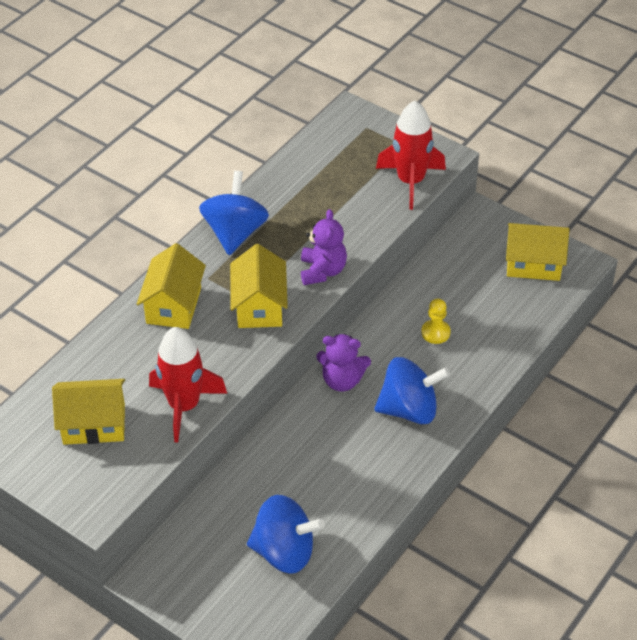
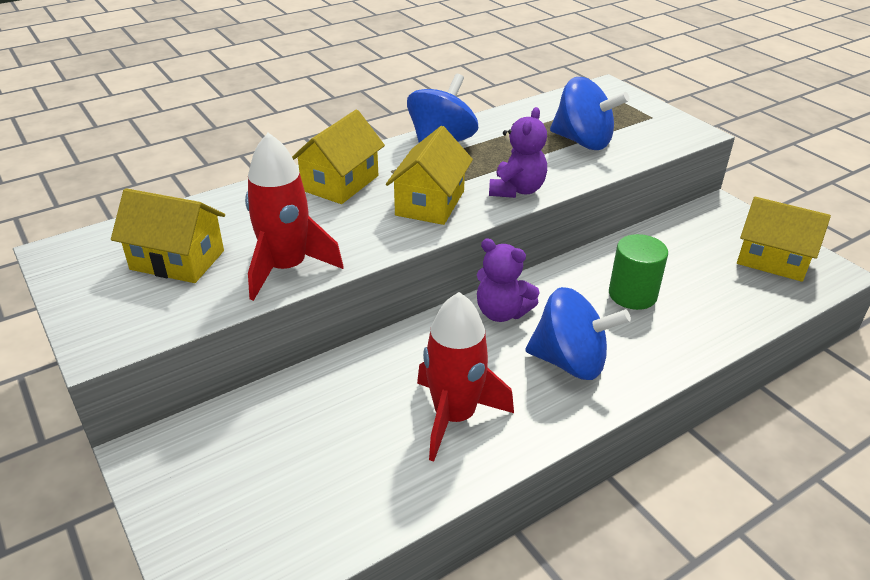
camera: 20 degrees right, 10 degrees down
blue spinning top [247,495,325,573] -> blue spinning top moved to [550,77,630,150]
red rocket [376,101,446,210] -> red rocket moved to [417,292,514,462]
yellow pawn [421,298,451,344] -> green cylinder [609,234,668,310]

